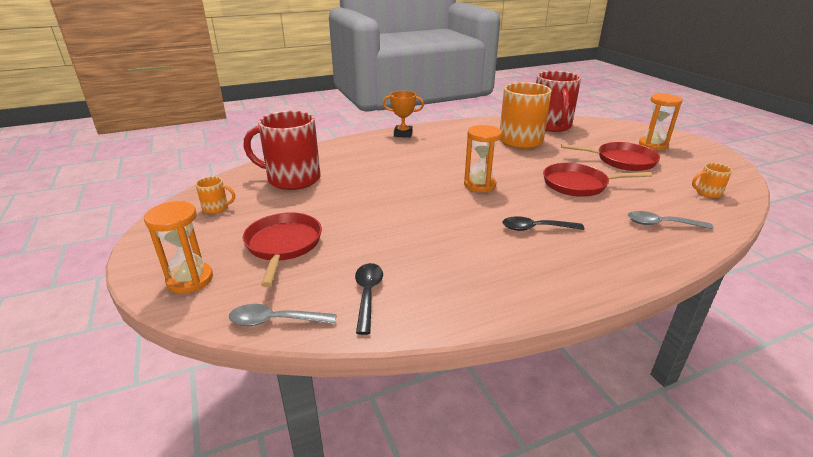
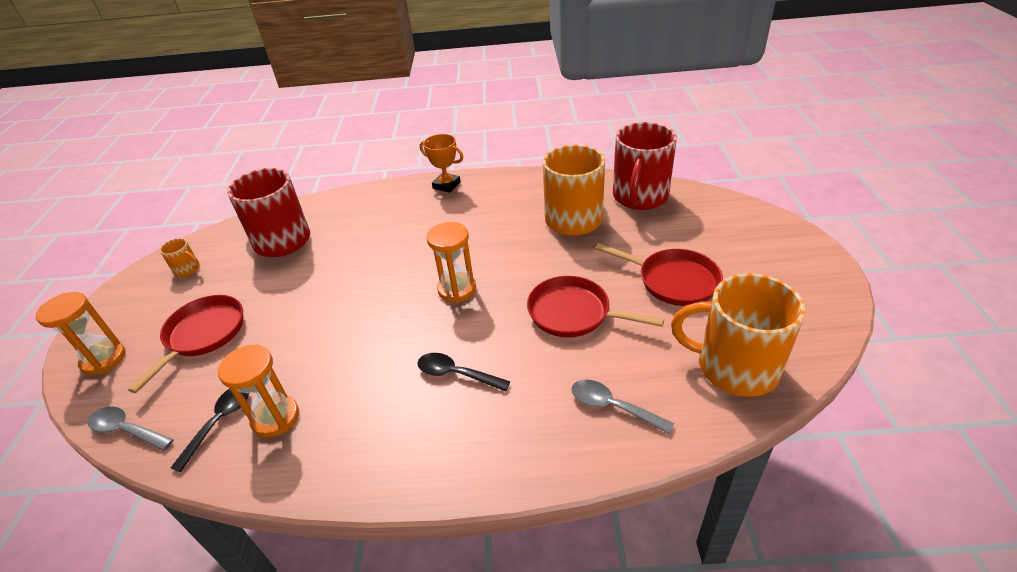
camera: 25 degrees right, 10 degrees up
orange hourglass [639,93,683,150] -> orange hourglass moved to [217,345,299,438]
orange mug [692,163,732,198] -> orange mug [671,273,805,397], size x2.34

